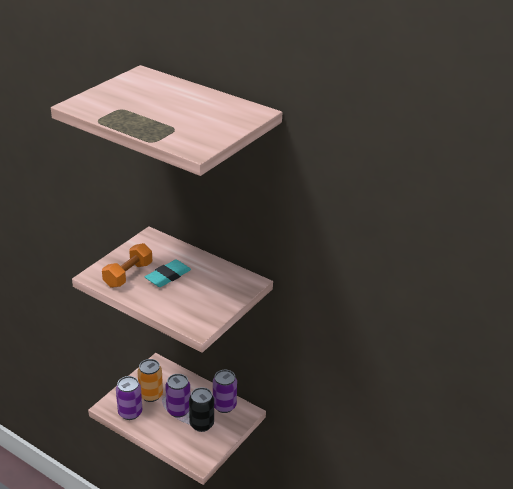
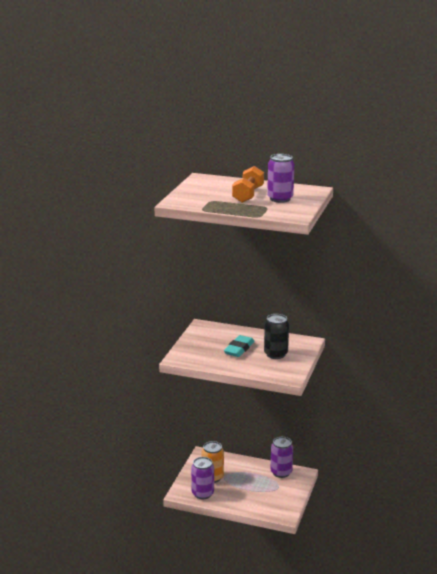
camera: 15 degrees left, 10 degrees down
orange dumbbell [102,243,152,288] -> orange dumbbell moved to [232,166,264,203]
purple can [165,374,190,418] -> purple can moved to [267,154,294,203]
black can [189,387,214,432] -> black can moved to [264,314,289,359]

